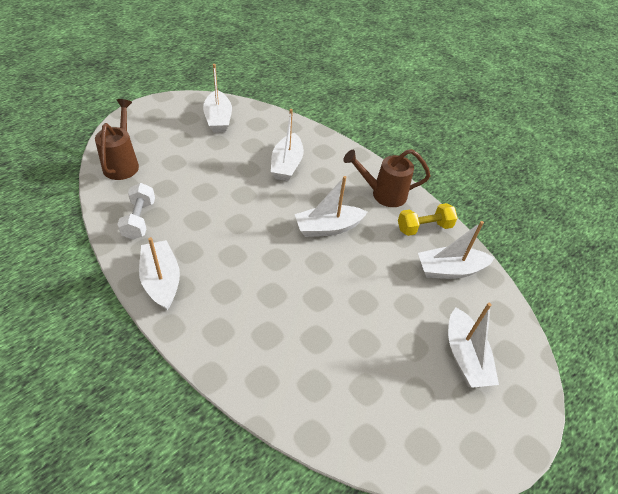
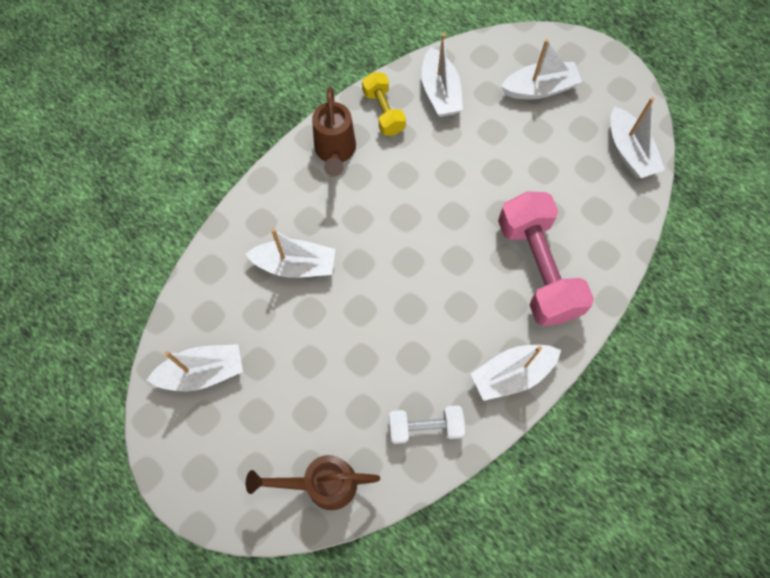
camera: 90 degrees left, 20 degrees up
white boat [295,176,367,237] -> white boat moved to [611,97,665,178]
none -> pink dumbbell [498,191,594,326]

